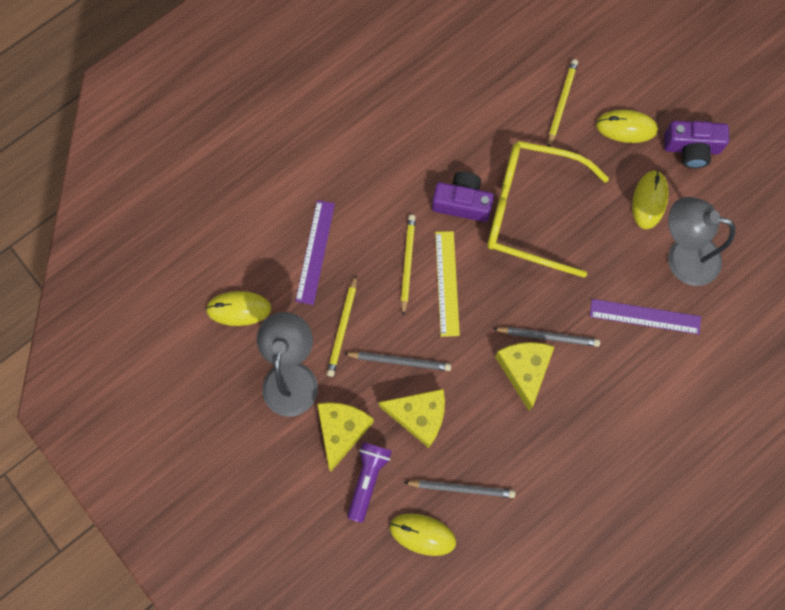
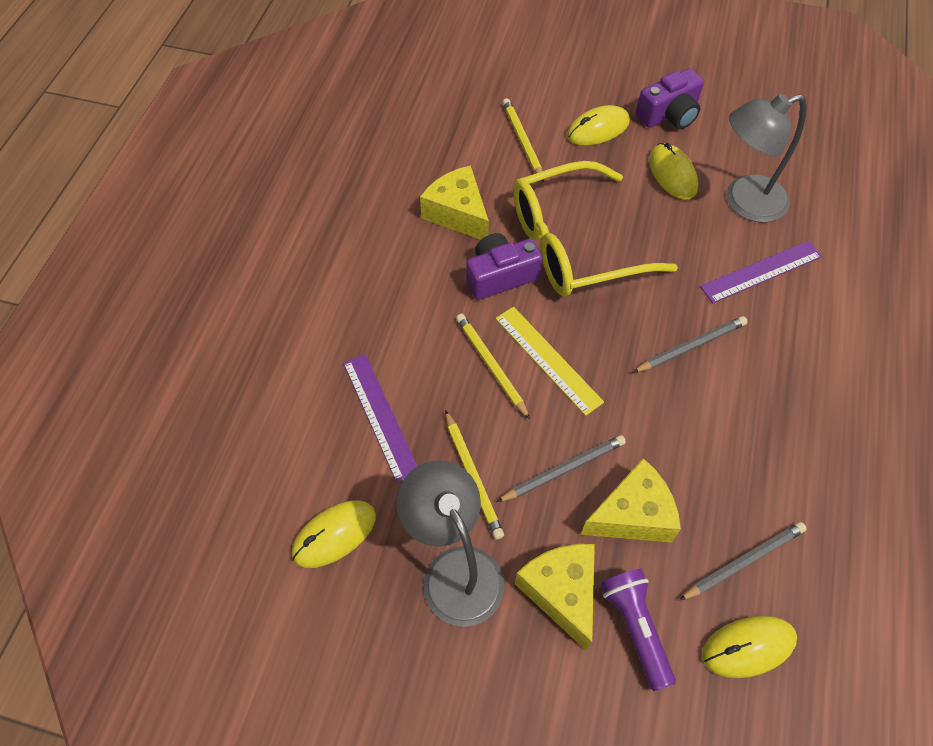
camera: 35 degrees left, 15 degrees down
yellow cheese [495,342,555,411] -> yellow cheese moved to [420,166,489,240]

